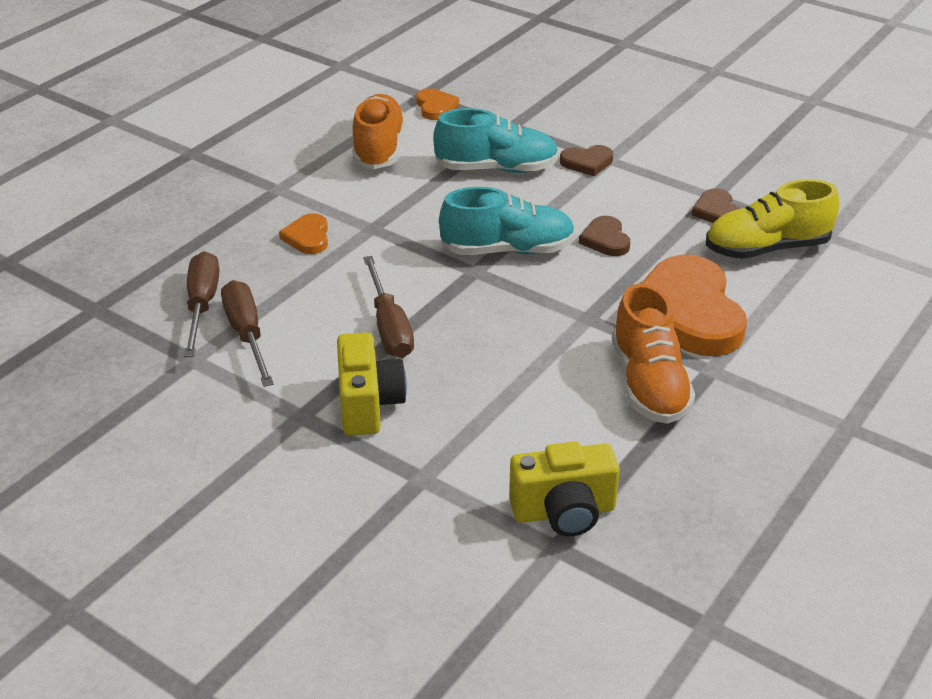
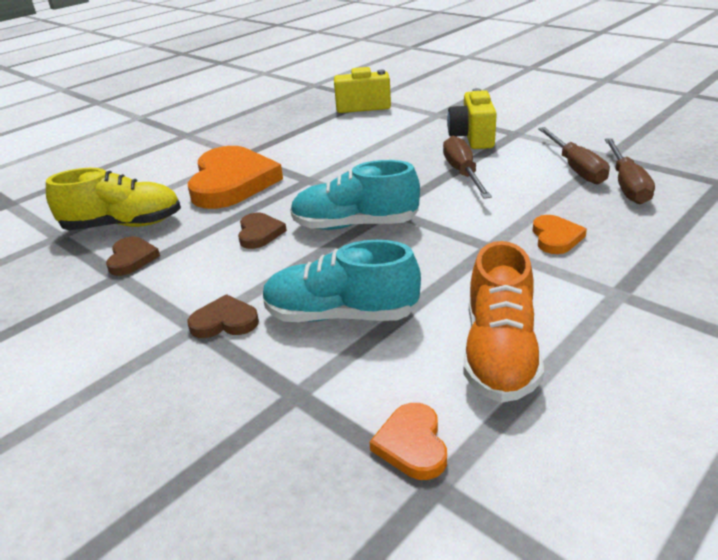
camera: 170 degrees left, 5 degrees down
orange shoe [612,283,695,424] -> none

